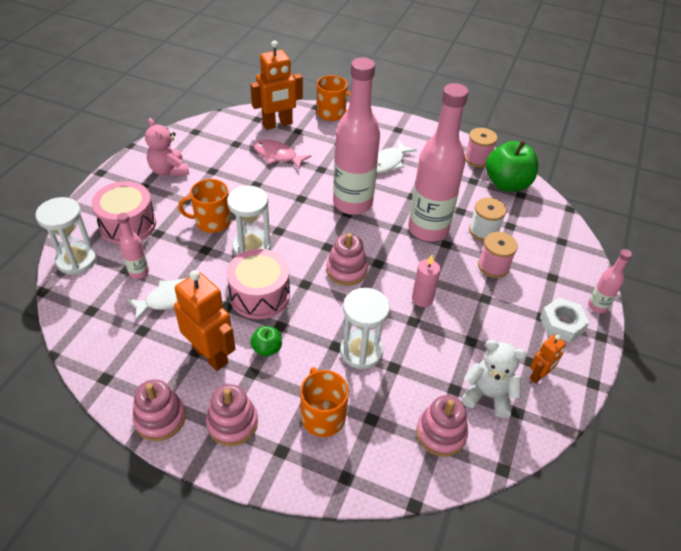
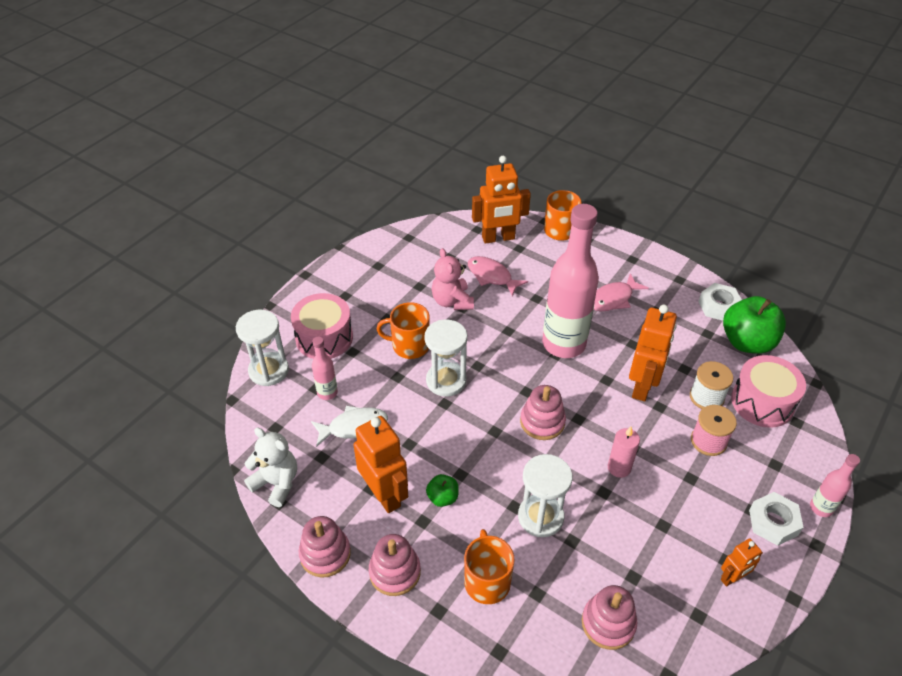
camera: 15 degrees right, 0 degrees up
pink teddy bear [145,118,190,177] -> pink teddy bear moved to [432,248,474,310]
pink drum [227,249,290,319] -> pink drum moved to [731,355,806,428]
white fish [377,140,417,173] -> pink fish [594,273,649,311]
pink bottle [408,83,469,242] -> orange robot [629,305,677,401]
white teddy bear [461,340,527,418] -> white teddy bear moved to [244,428,297,507]
pink spool [465,128,497,167] -> white nut [698,283,742,321]

